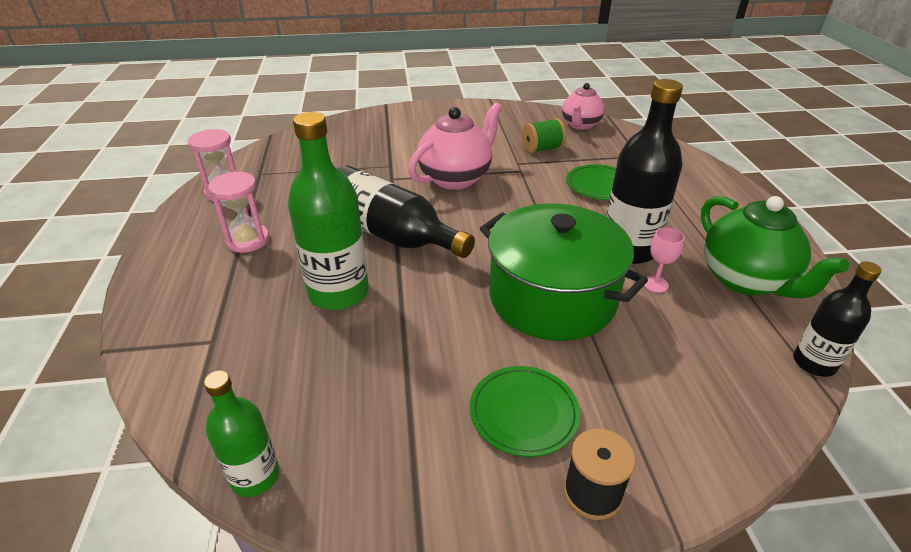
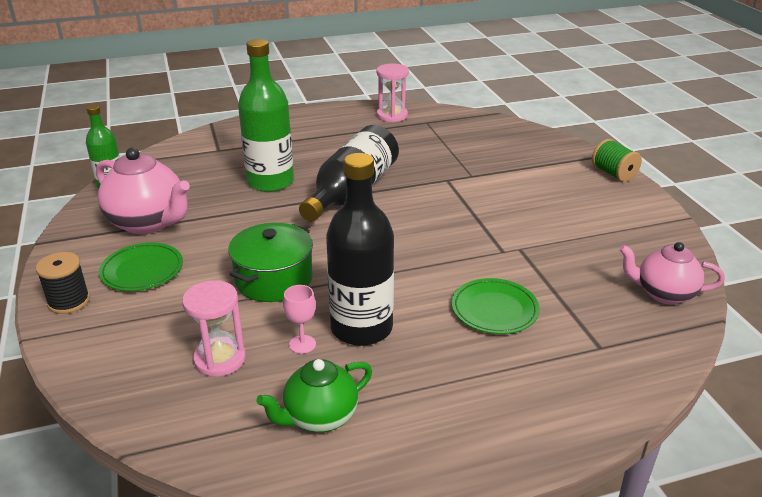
camera: 80 degrees right, 5 degrees down
pink hourglass [208,171,270,253] -> pink hourglass moved to [182,280,246,377]
pink teapot [408,102,502,190] -> pink teapot moved to [96,148,190,234]
green pot [480,204,648,341] -> green pot [228,223,313,302], size x0.65
green spool [522,118,566,154] -> green spool moved to [592,139,642,182]
green teapot [701,196,849,299] -> green teapot [256,359,372,433], size x0.66
black bottle [793,262,882,377] -> none

